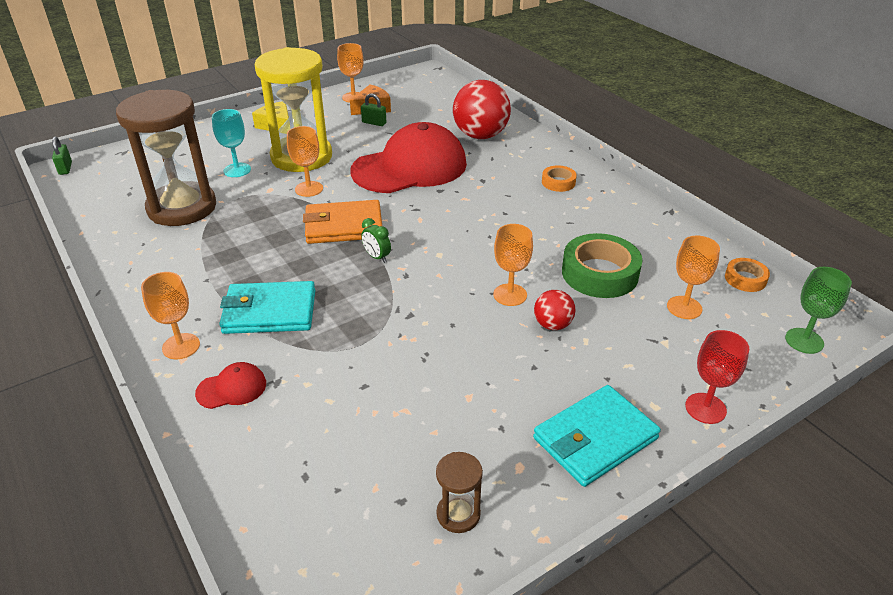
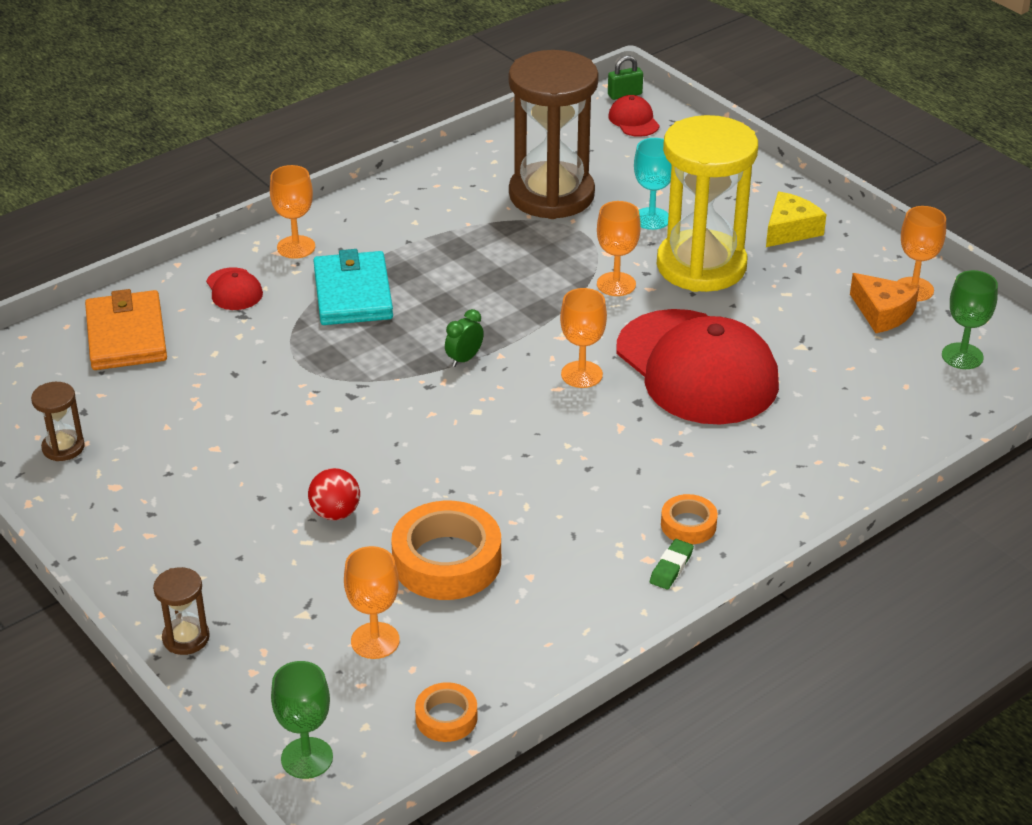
camera: 85 degrees right, 0 degrees up
orange wallet [303,200,382,244] -> orange wallet moved to [85,289,167,370]
green padlock [361,93,387,126] -> none
red ball [453,80,511,139] -> none
orange goblet [493,224,533,306] -> orange goblet moved to [560,288,607,388]
turquoise wallet [533,385,661,487] -> none
green tape [562,233,643,298] -> orange tape [391,501,501,600]
red goblet [685,330,749,424] -> brown hourglass [153,567,210,655]
none -> red cap [609,95,660,137]
none -> green eraser [650,539,694,590]
none -> green goblet [942,270,998,369]

